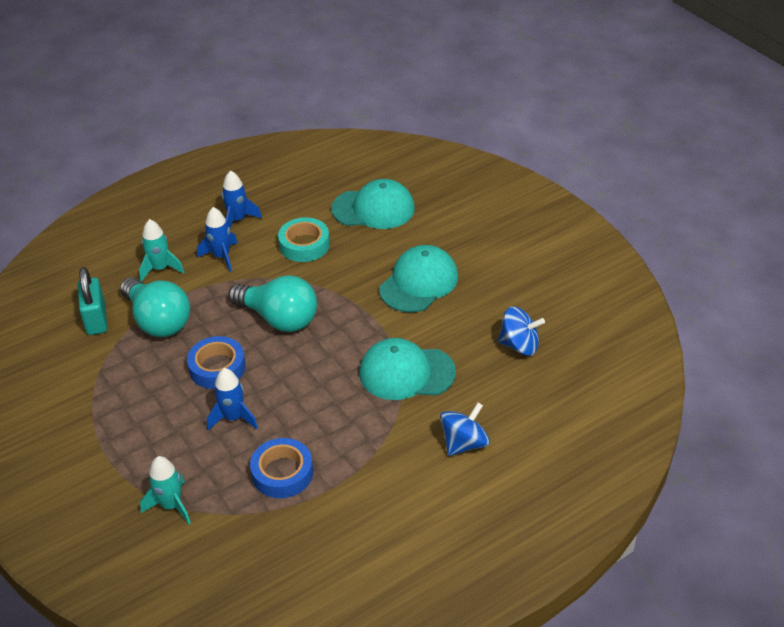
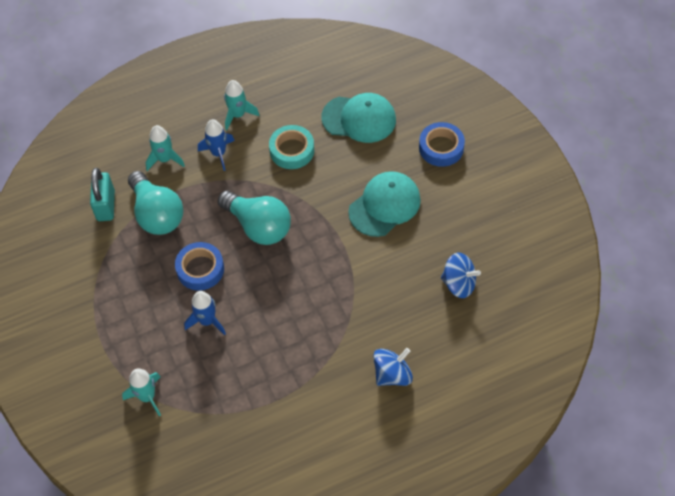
camera: 10 degrees right, 15 degrees up
blue rocket [222,171,262,228] -> turquoise rocket [224,80,259,130]
blue tape [250,438,313,498] -> blue tape moved to [419,122,465,167]
turquoise cap [359,338,456,400] -> none

